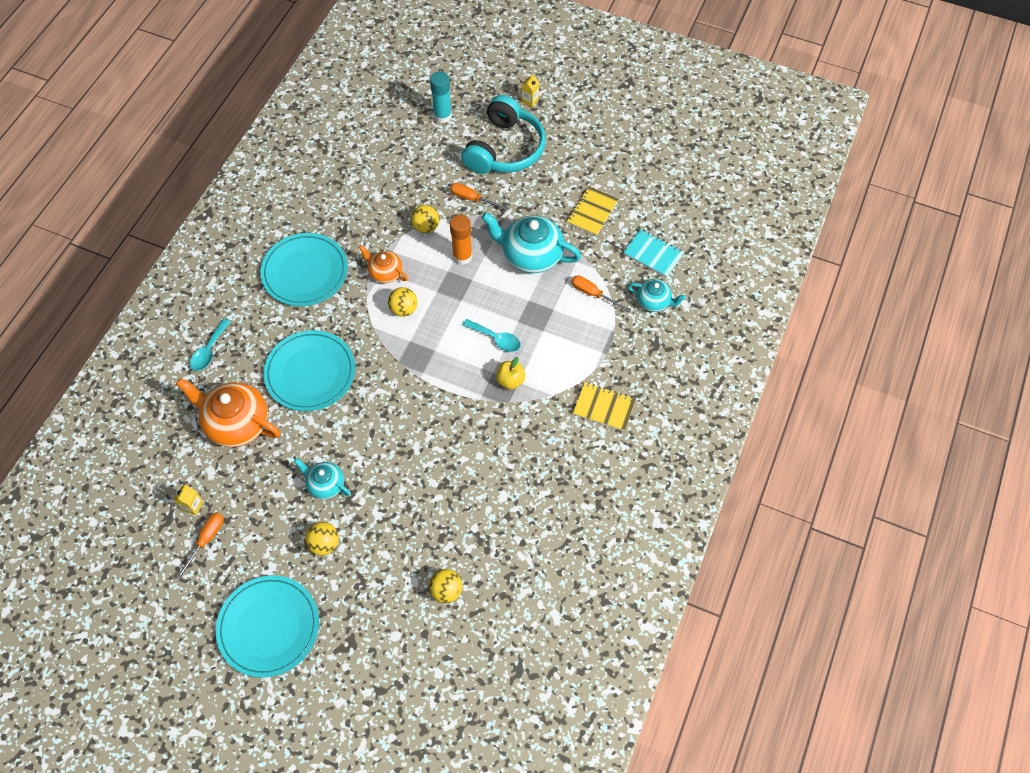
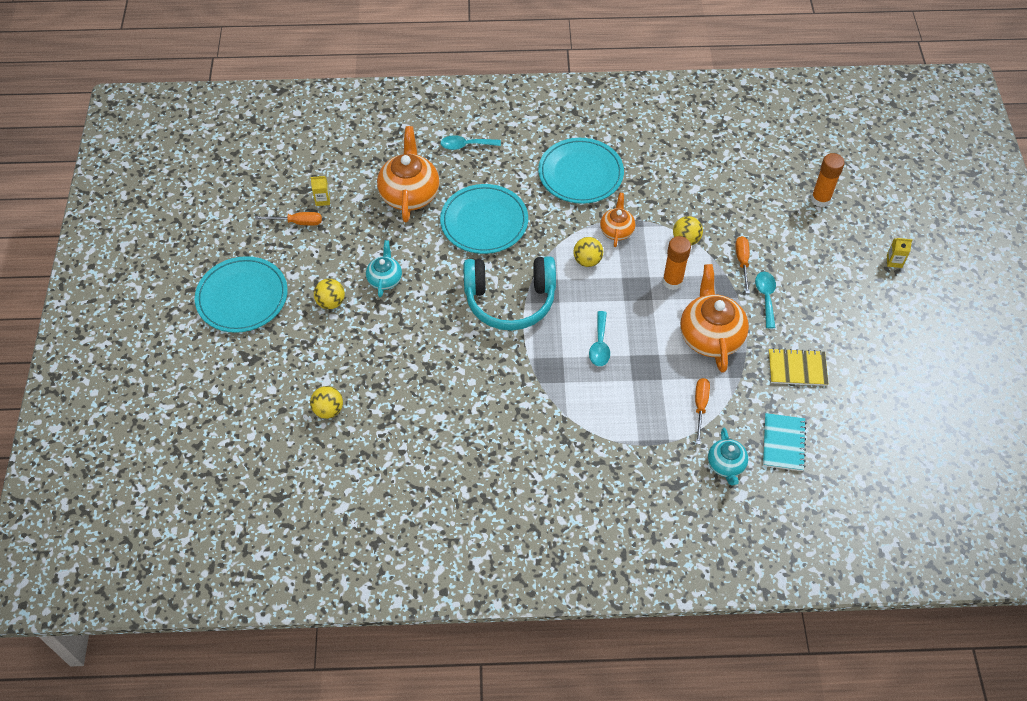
camera: 65 degrees right, 5 degrees down
turquoise glue stick [430,71,452,123] -> orange glue stick [811,153,845,207]
turquoise headphones [461,95,546,174] -> turquoise headphones moved to [464,256,556,330]
turquoise teapot [481,212,581,273] -> orange teapot [680,264,749,373]
yellow apple [496,357,525,390] -> none
yellow notebook [573,382,636,431] -> none
none -> turquoise spoon [755,272,776,328]

